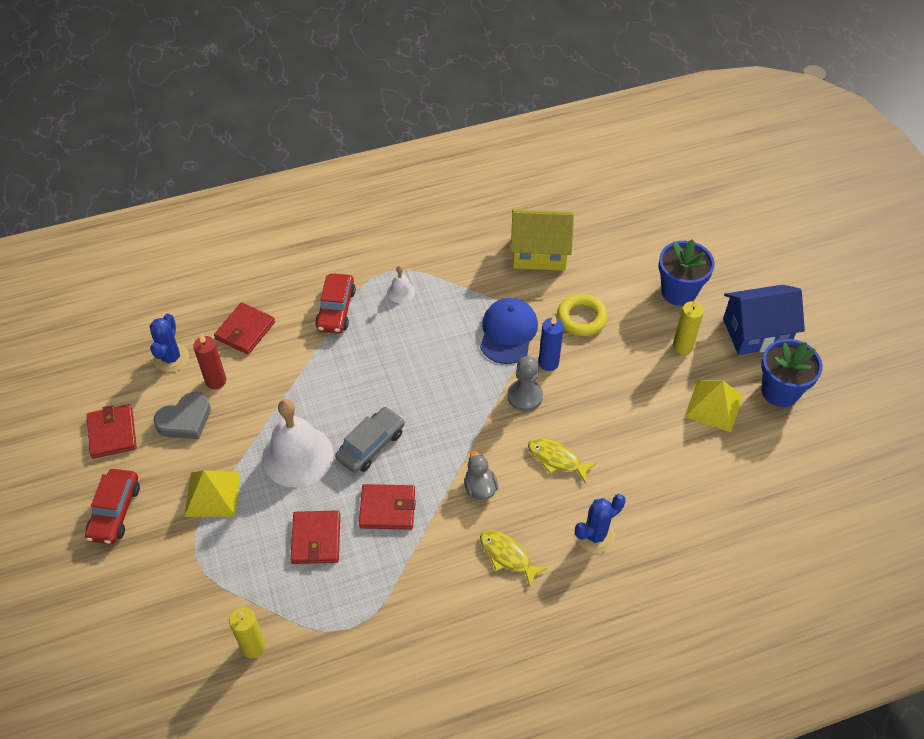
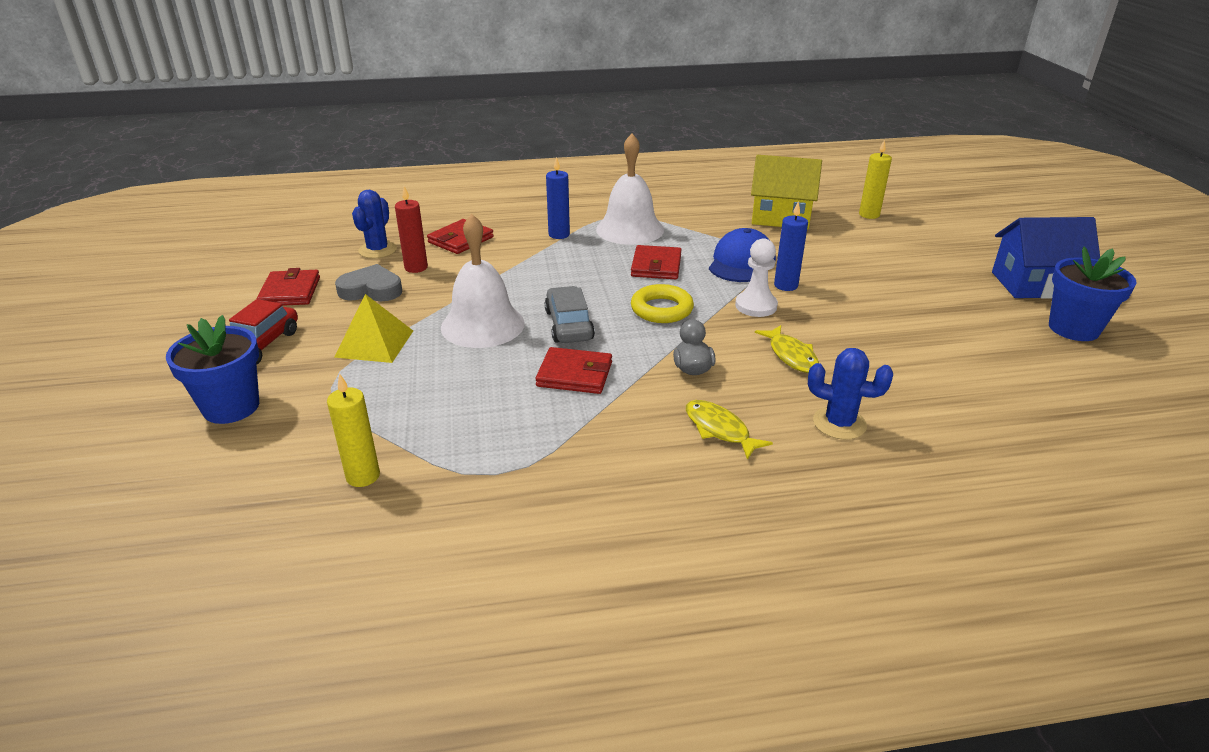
camera: 10 degrees right, 20 degrees down
grey heart [153,392,211,439] -> grey heart turned 150 degrees counterclockwise [335,264,402,301]
red wallet [290,510,340,564] -> red wallet moved to [631,245,681,279]
red car [315,273,356,334] -> blue candle [546,157,570,239]
grey car [335,407,405,473] -> grey car turned 60 degrees counterclockwise [545,286,595,343]
white bell [387,266,415,303] -> white bell [596,134,664,245], size x2.27
grey pawn [507,356,543,411] -> white pawn [735,238,778,317]
yellow fish [528,438,597,483] -> yellow fish turned 150 degrees counterclockwise [755,325,819,373]
yellow ring [557,294,608,336] -> yellow ring moved to [631,284,694,323]
blue cactus [575,494,626,553] -> blue cactus turned 45 degrees clockwise [808,348,893,440]
blue flower pot [659,239,715,306] -> blue flower pot moved to [166,315,259,424]
yellow candle [673,298,704,355] -> yellow candle moved to [859,139,892,219]
yellow pyramid [685,380,743,432] -> none

